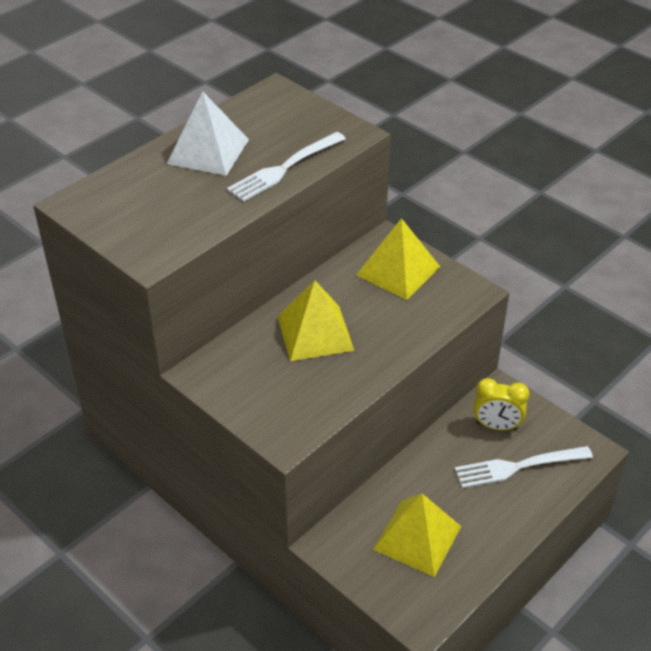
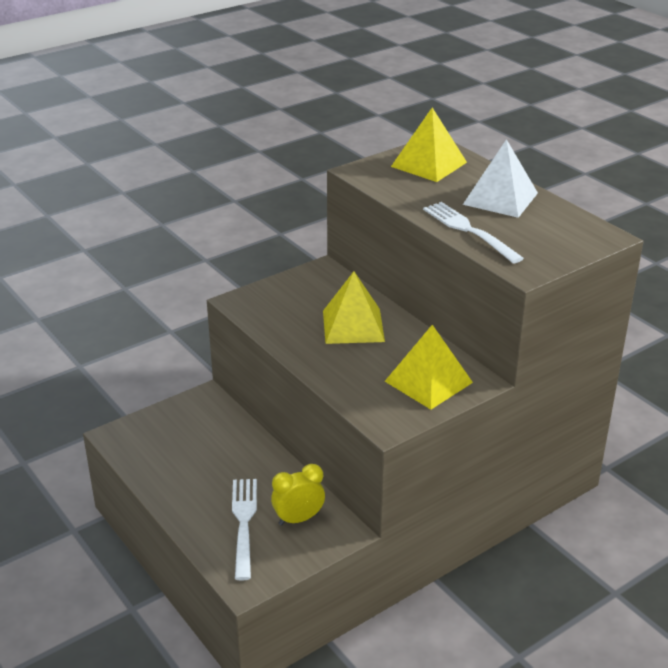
camera: 100 degrees right, 10 degrees down
yellow pyramid [373,493,461,577] -> yellow pyramid moved to [391,108,467,182]
yellow clock [474,378,530,430] -> yellow clock turned 45 degrees clockwise [271,464,325,526]

